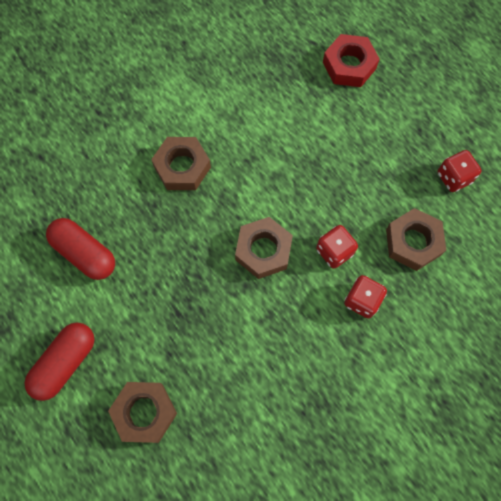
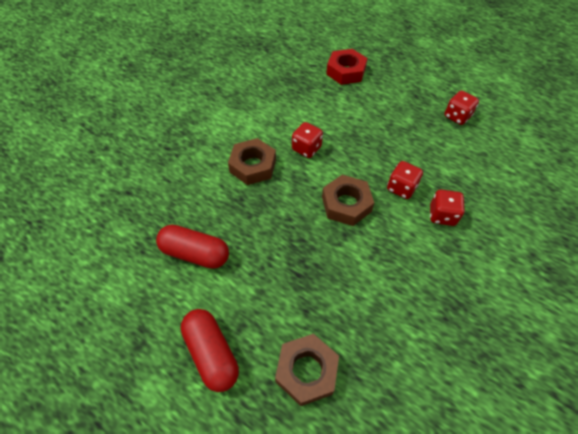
camera: 20 degrees left, 15 degrees down
red capsule [25,323,94,401] -> red capsule turned 45 degrees counterclockwise [181,309,239,392]
brown nut [386,208,446,271] -> none
none -> red dice [292,122,323,158]

